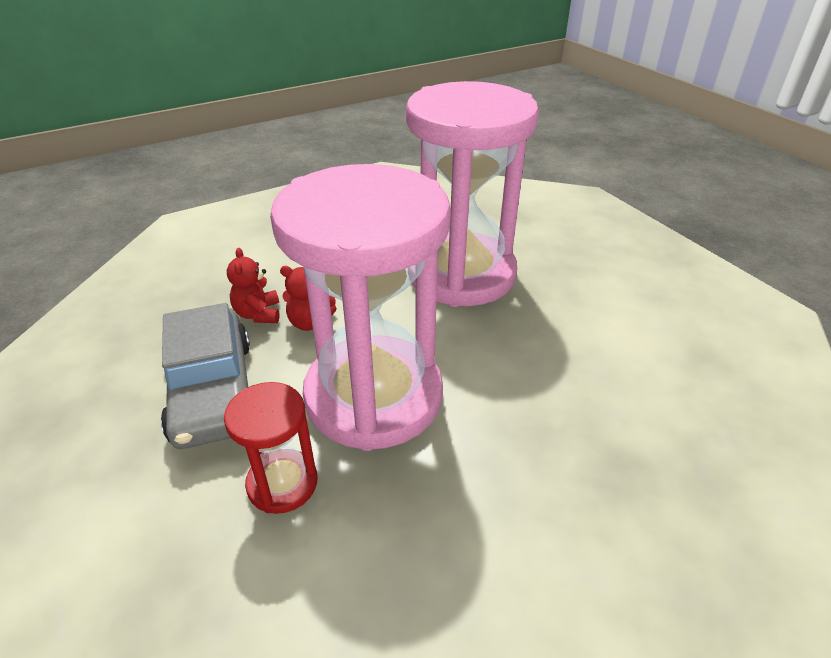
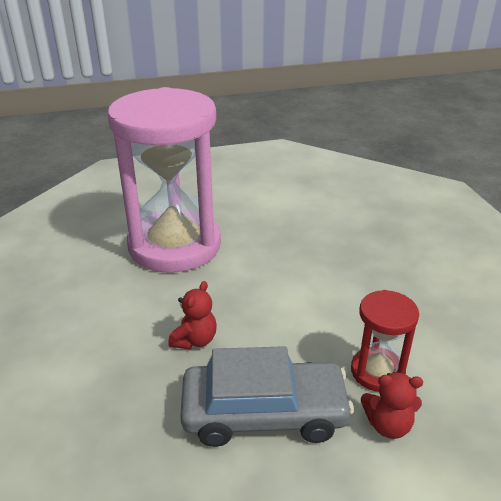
camera: 75 degrees left, 5 degrees down
red teddy bear [227,248,280,323] -> red teddy bear moved to [361,372,423,439]
pink hourglass [270,164,451,451] -> none

